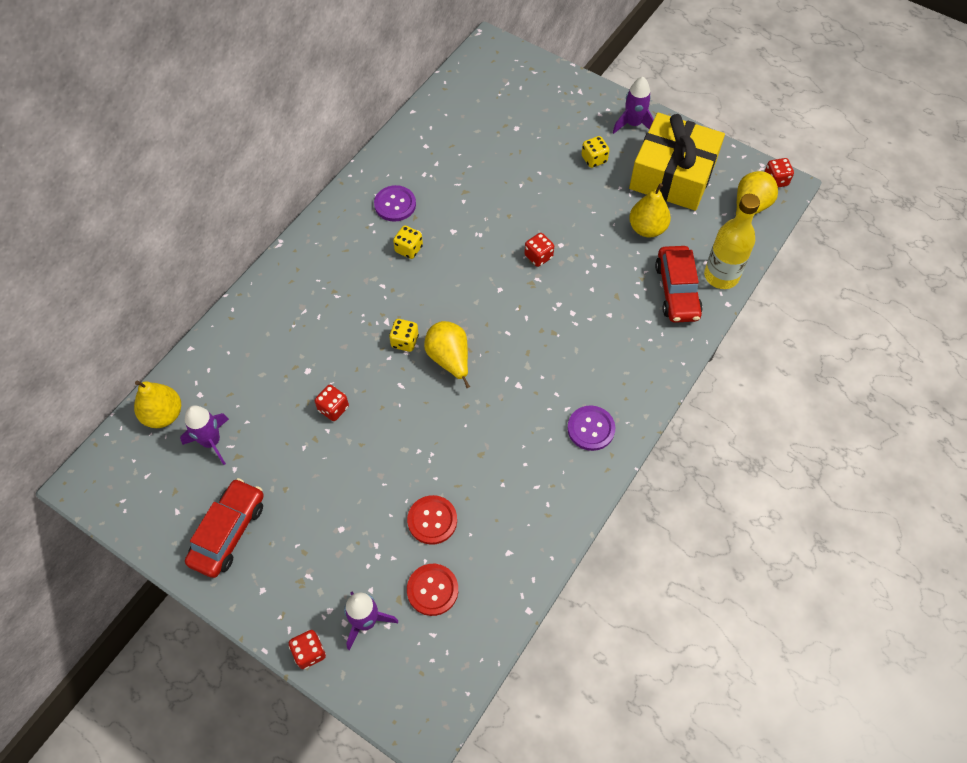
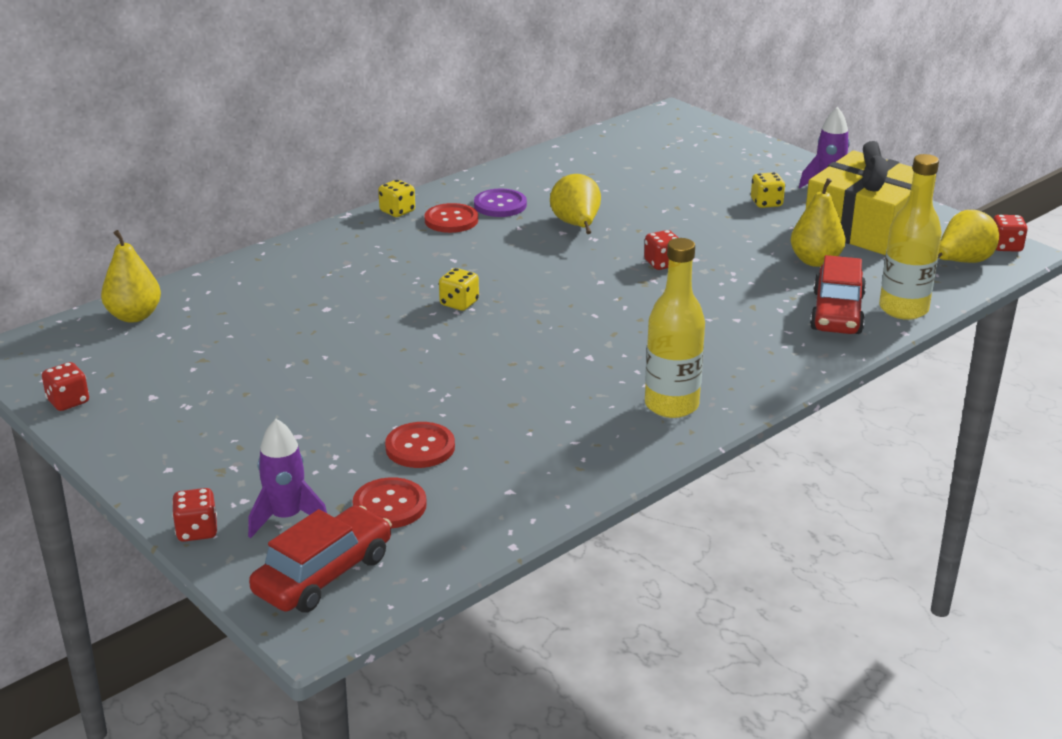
camera: 15 degrees right, 30 degrees down
purple rocket [180,405,229,465] -> none
red car [185,478,264,578] -> red car moved to [249,506,392,613]
red dice [315,385,349,421] -> red dice moved to [42,362,89,411]
yellow dice [393,225,423,259] -> yellow dice moved to [378,180,415,217]
yellow pear [424,321,470,388] -> yellow pear moved to [550,174,601,234]
purple button [567,405,615,451] -> yellow bottle [645,238,705,418]
none -> red button [424,203,478,233]

